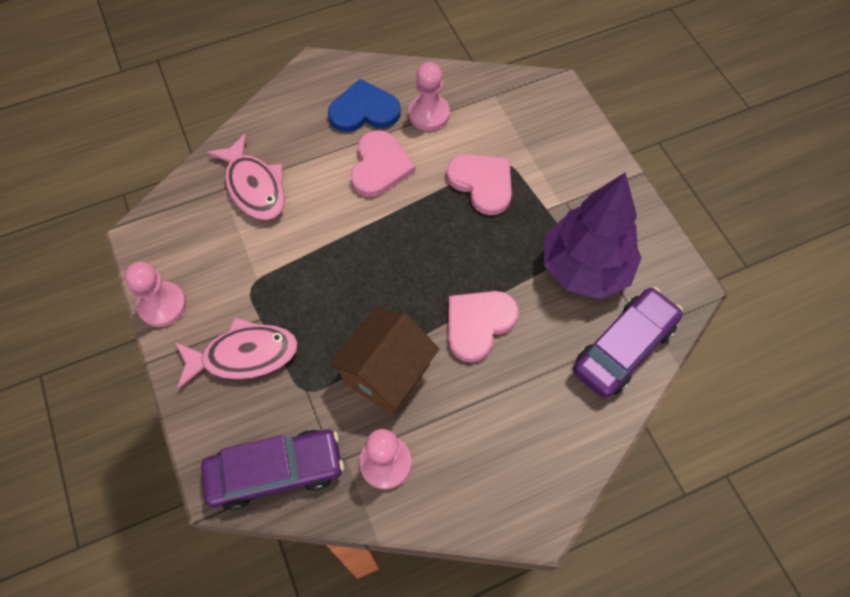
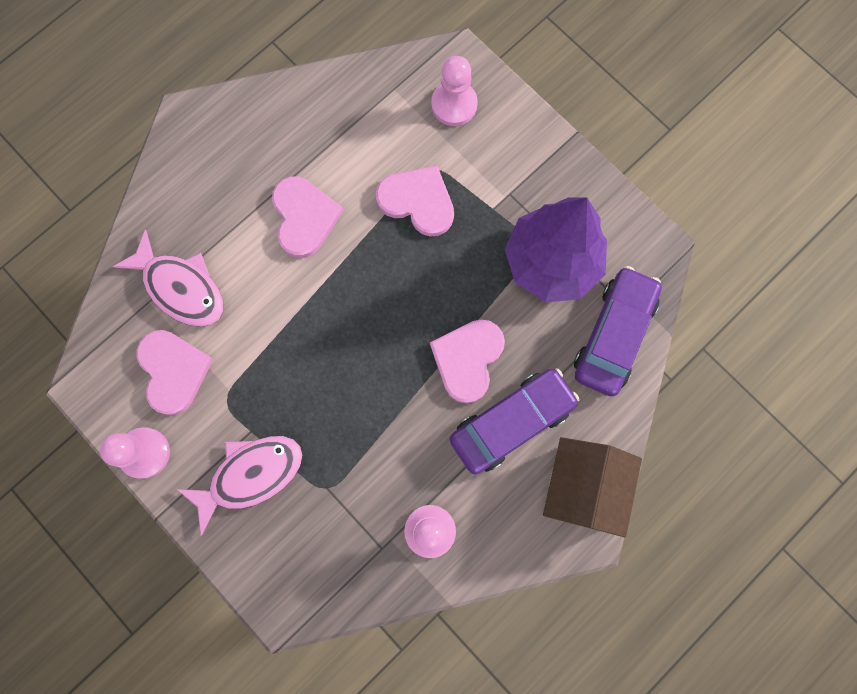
camera: 20 degrees left, 15 degrees up
purple car [201,430,344,510] -> purple car moved to [450,368,580,475]
blue heart [328,79,401,132] -> none
brown house [329,308,439,415] -> brown house moved to [543,437,642,537]
pink pawn [408,62,450,131] -> pink pawn moved to [431,56,478,126]
none -> pink heart [136,330,213,415]

